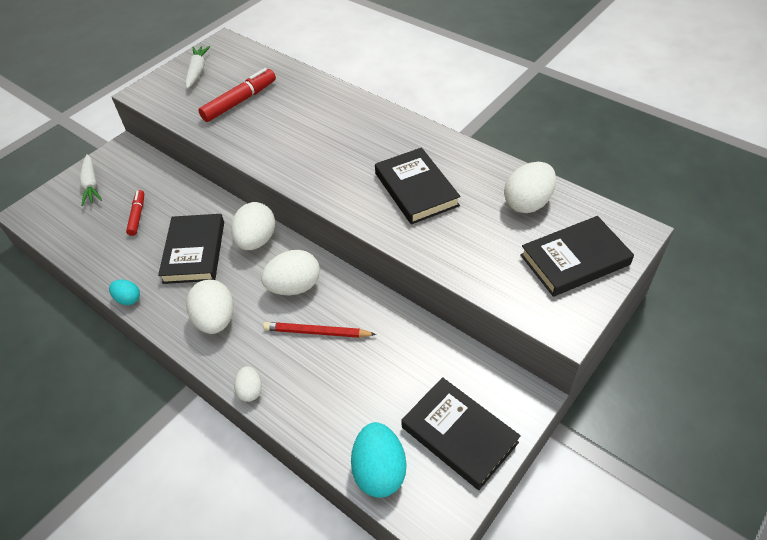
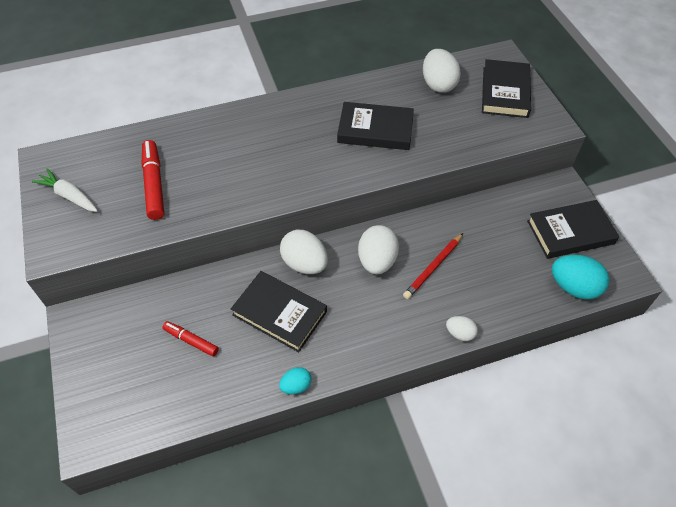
camera: 60 degrees left, 5 degrees up
white carrot [80,154,102,206] -> none
white egg [186,280,234,334] -> none

